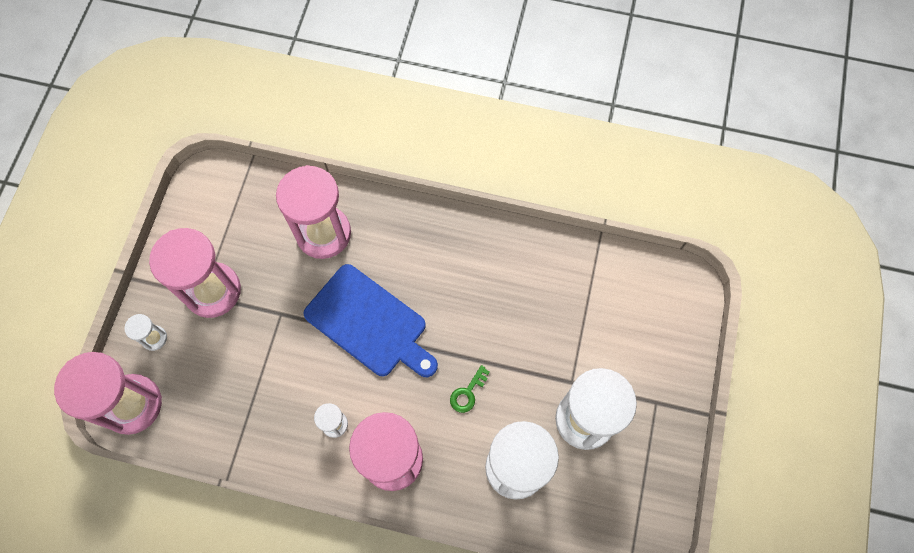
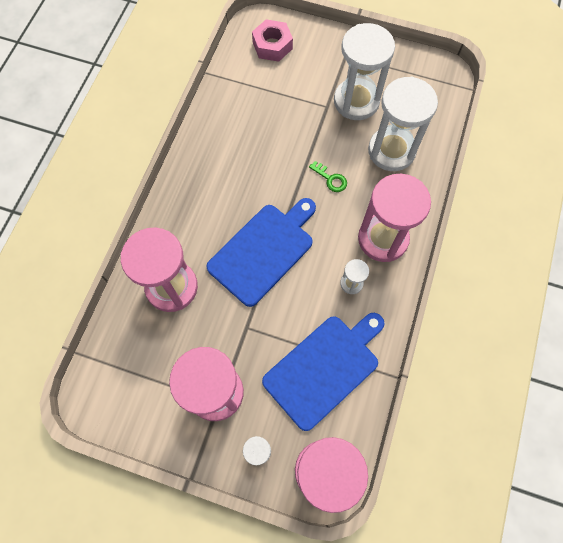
camera: 85 degrees left, 0 degrees up
none -> pink nut [252,19,293,62]
none -> blue cutting board [262,313,385,431]

